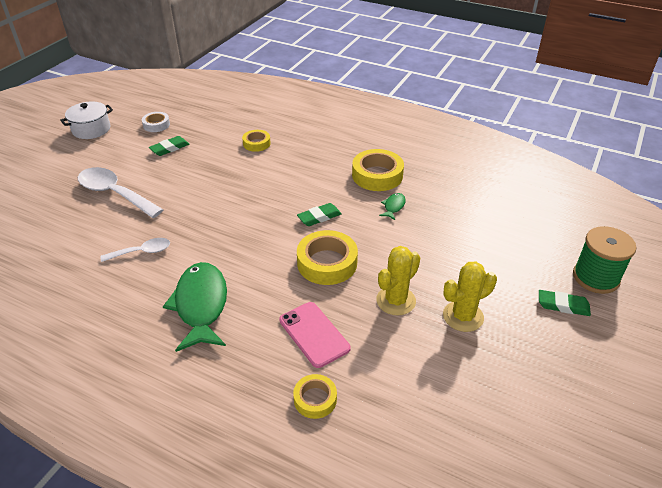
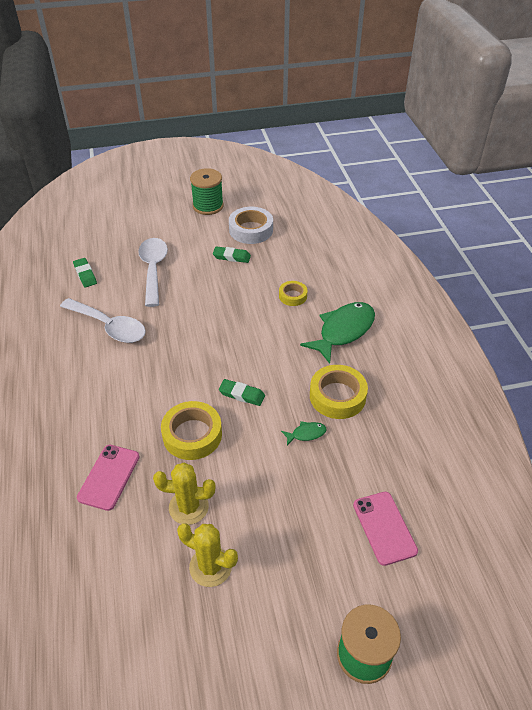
camera: 50 degrees right, 5 degrees up
white pot [60,101,113,139] -> green spool [190,168,224,215]
white spoon [101,238,170,262] -> white spoon [60,298,146,343], size x1.78
white tape [142,112,170,132] -> white tape [229,207,273,244], size x1.73
green fish [163,262,227,352] -> green fish moved to [300,302,375,364]
yellow tape [293,374,337,419] -> none
green eraser [539,290,591,316] -> green eraser moved to [73,258,97,288]
none -> pink phone [353,492,418,566]

